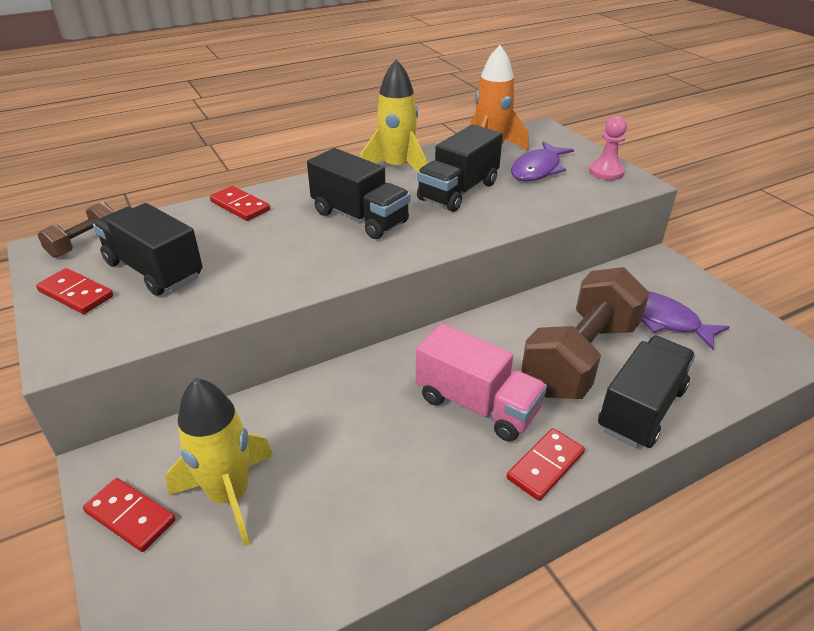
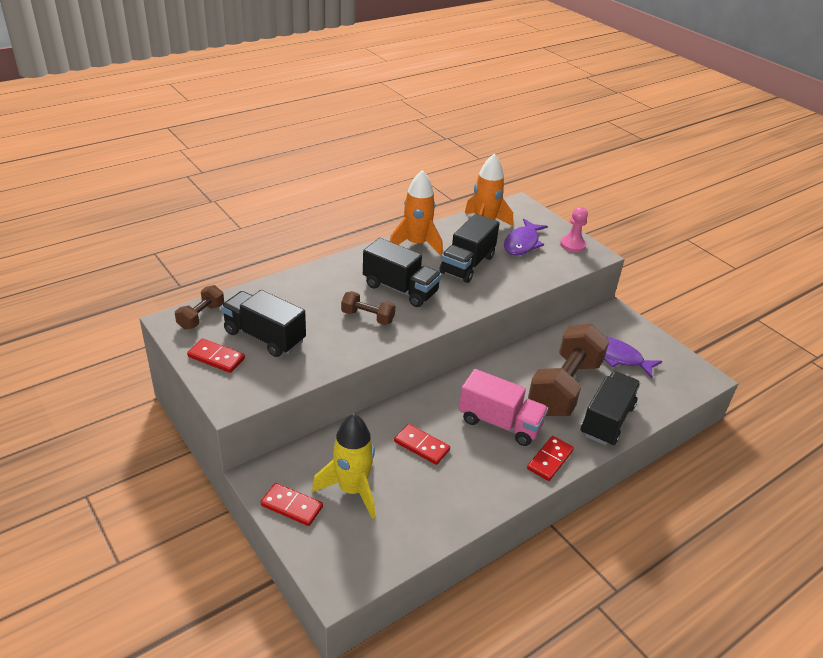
camera: 10 degrees left, 0 degrees up
red domino [210,186,270,221] -> red domino moved to [394,424,450,465]
yellow rocket [360,59,427,172] -> orange rocket [390,170,443,255]
none -> brown dumbbell [341,291,395,325]

